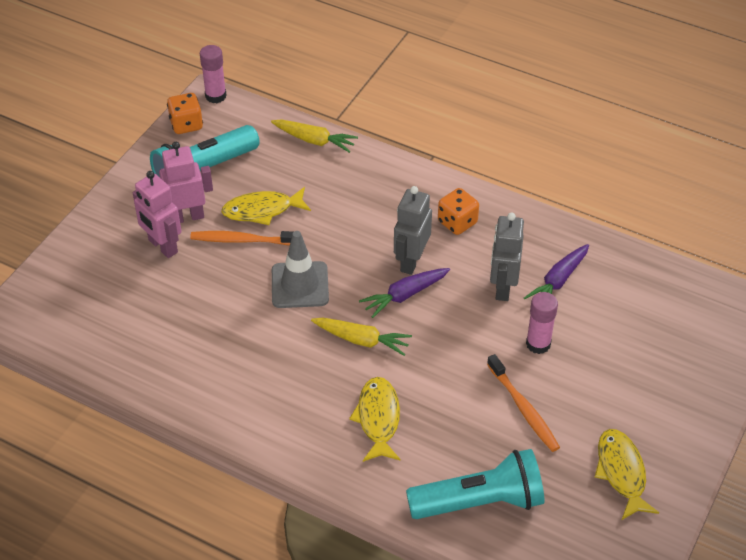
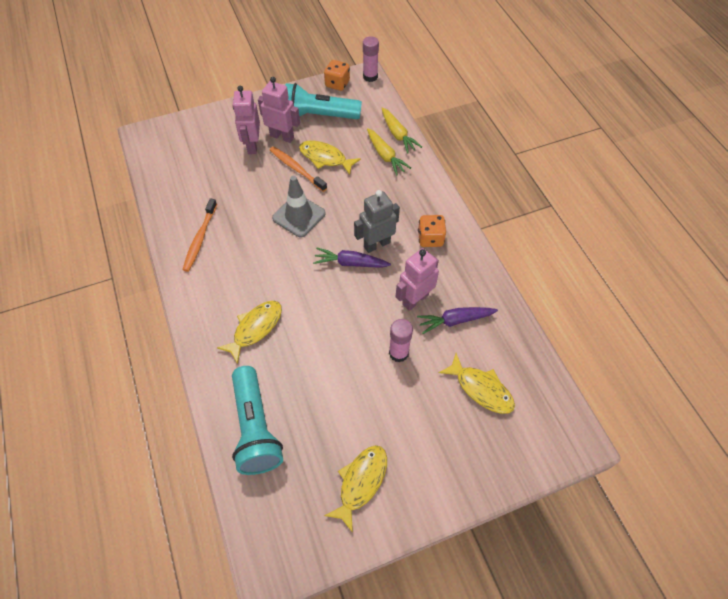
camera: 40 degrees right, 10 degrees up
yellow carrot [311,318,412,356] -> yellow carrot moved to [367,128,411,176]
turquoise flashlight [406,449,544,519] -> turquoise flashlight turned 45 degrees clockwise [232,366,283,475]
orange toothbrush [487,354,560,452] -> orange toothbrush moved to [183,199,217,272]
grey robot [490,213,524,301] -> pink robot [396,248,439,311]
none -> yellow fish [439,353,515,414]

